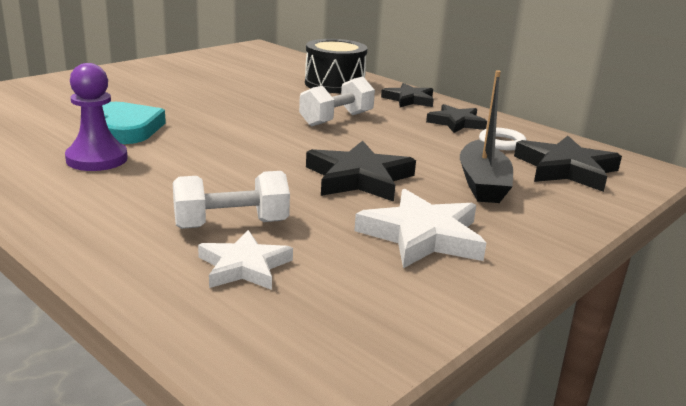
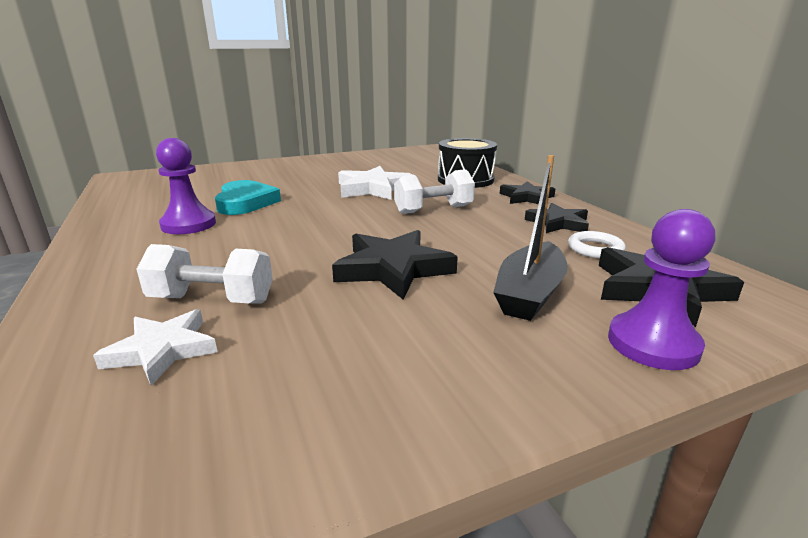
camera: 25 degrees right, 0 degrees up
white star [354,189,486,268] -> white star moved to [338,166,412,200]
none -> purple pawn [608,209,715,370]

